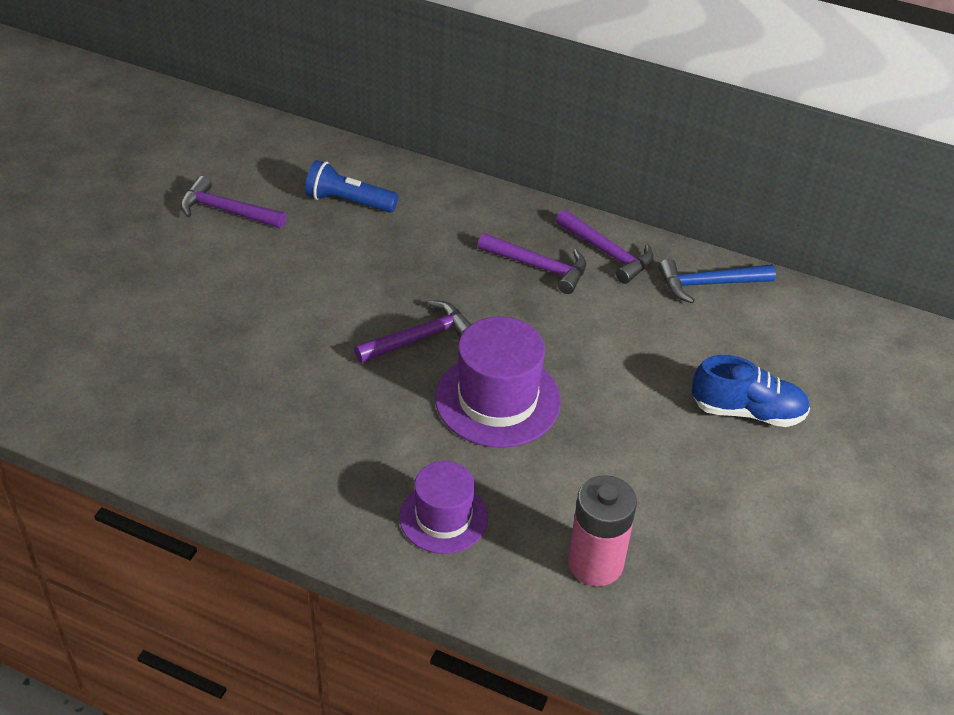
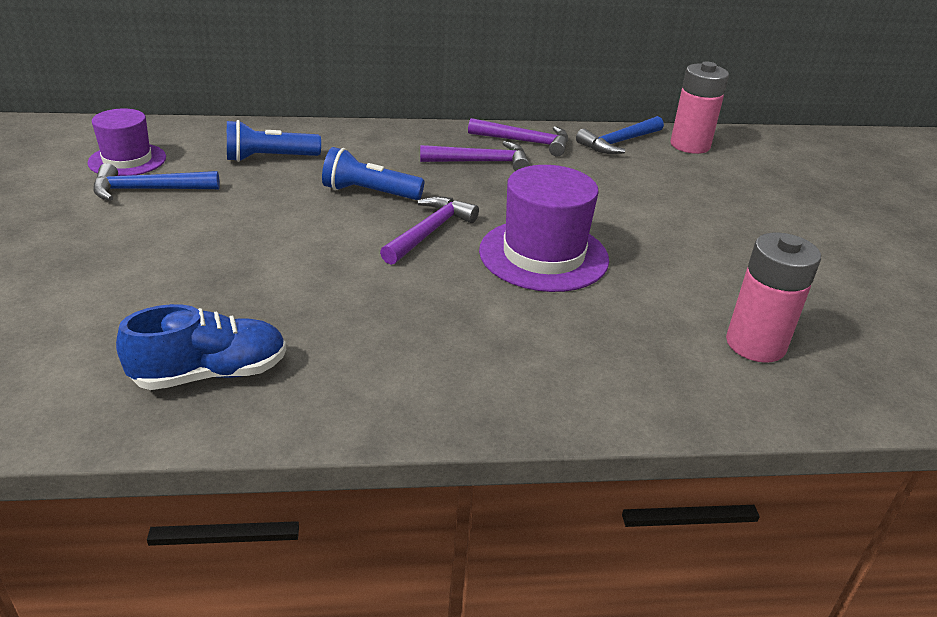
camera: 30 degrees left, 10 degrees down
purple hammer [180,176,286,228] -> blue hammer [93,163,220,201]
purple hat [399,461,488,554] -> purple hat moved to [87,108,166,176]
blue shoe [692,355,810,427] -> blue shoe moved to [116,304,286,390]
none -> blue flashlight [322,147,424,200]
none -> pink battery [671,62,729,154]

